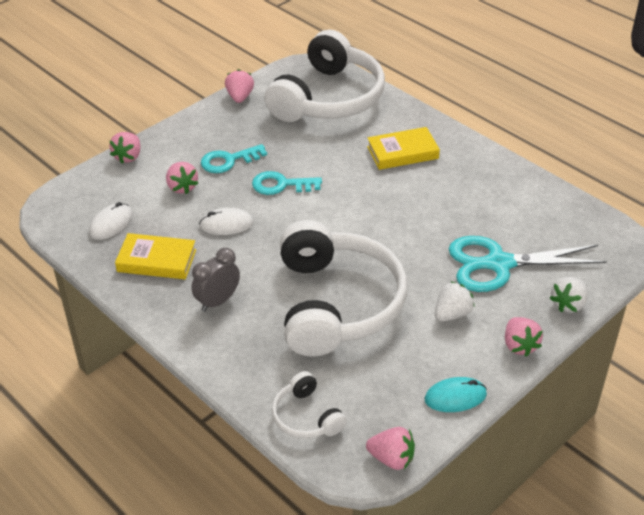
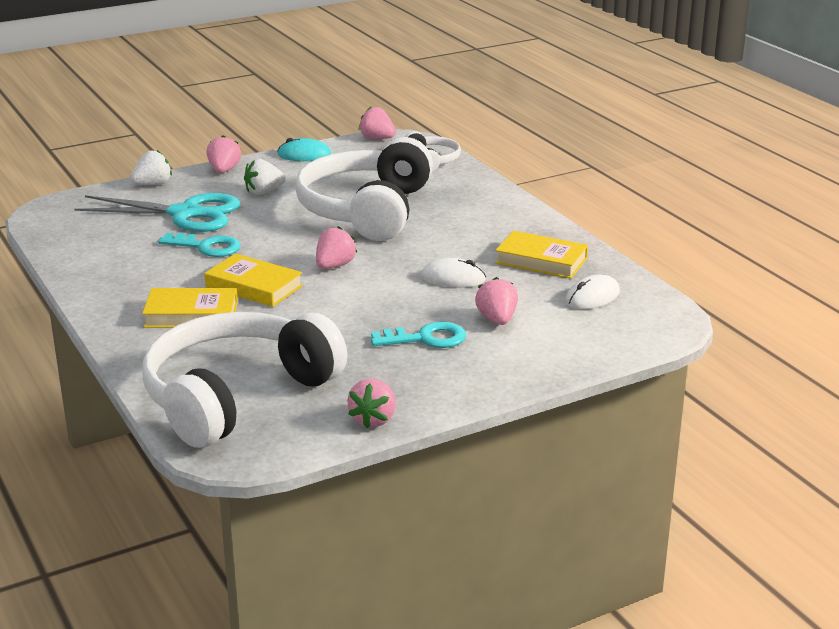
camera: 165 degrees left, 15 degrees down
pink strawberry [109,132,141,164] -> pink strawberry moved to [316,226,357,269]
grey clock [192,248,240,312] -> none
turquoise key [252,171,322,195] -> turquoise key moved to [158,233,241,257]
none -> yellow book [204,254,303,307]

